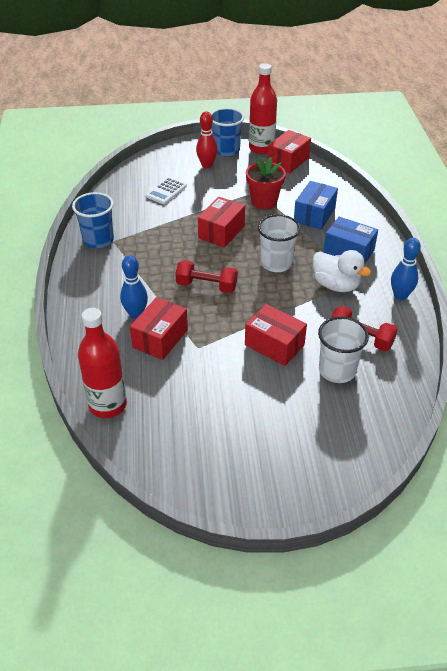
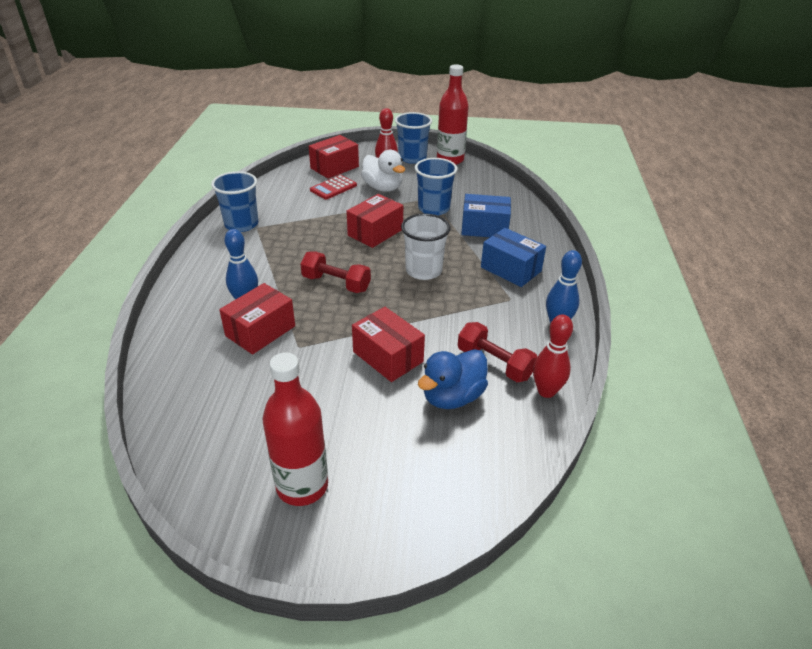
camera: 10 degrees right, 5 degrees down
red bottle [78,308,127,418] -> red bottle moved to [263,352,328,506]
white calculator [146,177,187,204] -> red calculator [310,175,357,200]
red flower pot [246,156,286,209] -> blue cup [415,158,457,215]
red box [268,130,311,173] -> red box moved to [309,135,359,179]
blue box [294,181,338,230] -> blue box turned 60 degrees clockwise [461,194,511,237]
white duck [313,250,371,292] -> white duck moved to [361,150,405,192]
white cup [318,317,369,383] -> blue duck [418,349,488,409]
none -> red bowling pin [533,315,573,398]

